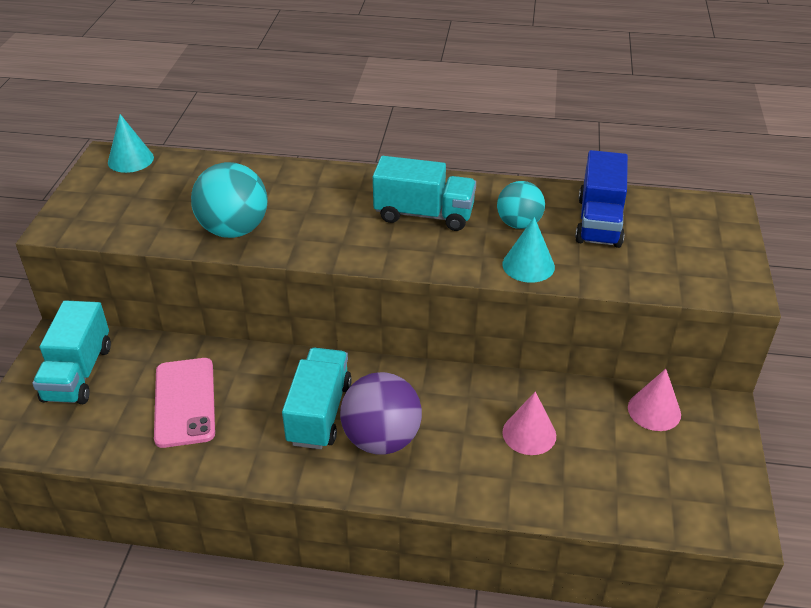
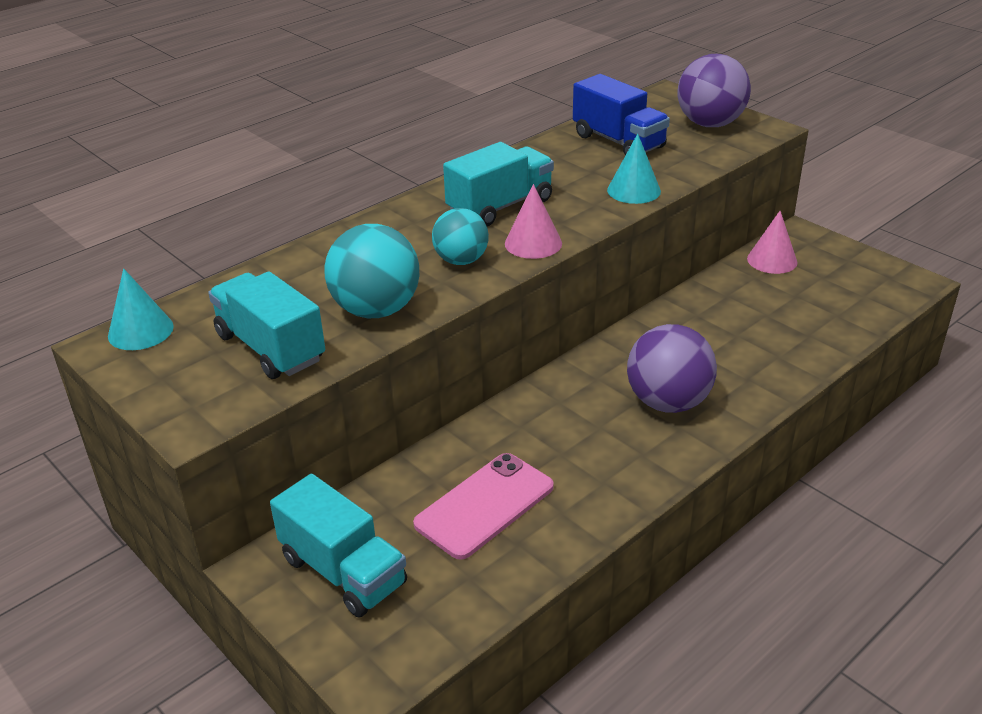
camera: 50 degrees left, 5 degrees down
pink phone [154,358,215,448] -> pink phone turned 75 degrees counterclockwise [413,453,554,560]
turquoise truck [282,348,352,449] -> turquoise truck moved to [208,271,325,379]
turquoise ball [497,181,545,229] -> turquoise ball moved to [432,208,489,265]
pink cone [502,392,556,455] -> pink cone moved to [505,184,562,259]
none -> purple ball [677,54,751,127]

